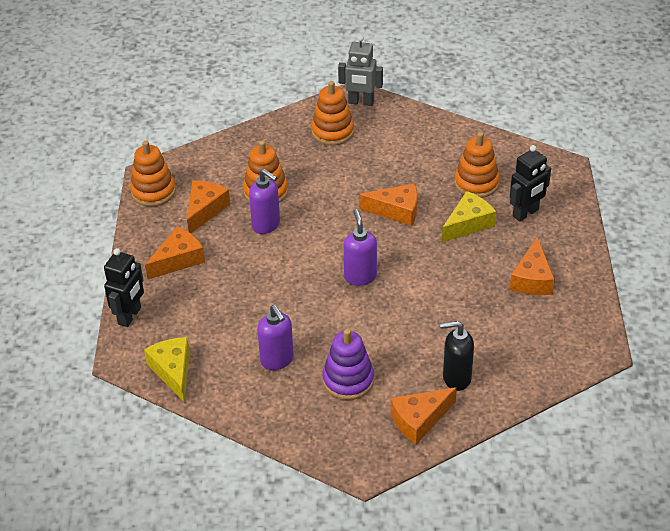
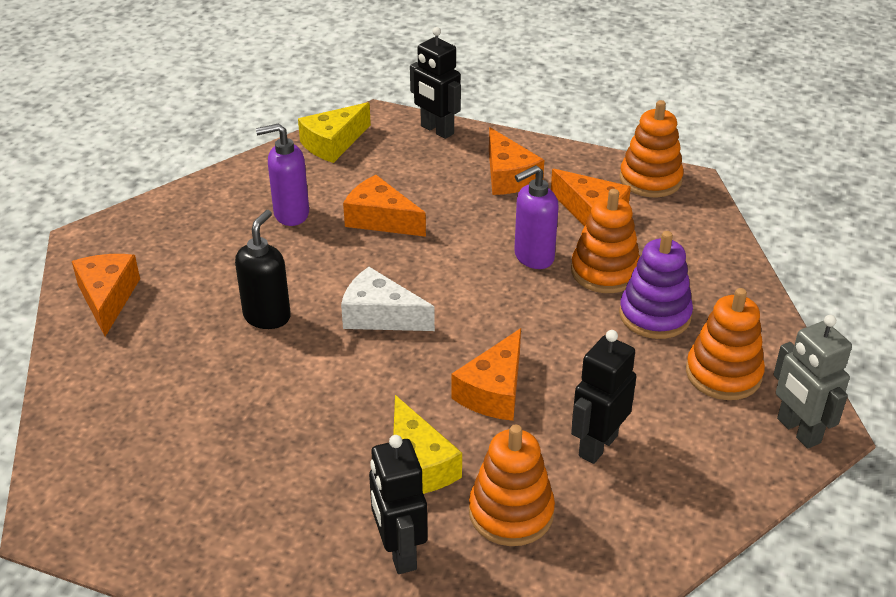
camera: 110 degrees right, 5 degrees down
yellow cheese [144,337,190,402] -> yellow cheese turned 135 degrees clockwise [298,102,371,163]
purple stacking toy [322,329,374,400] -> purple stacking toy moved to [619,231,693,339]
grey robot [338,35,383,106] -> grey robot turned 60 degrees counterclockwise [773,315,852,449]
purple soap dispenser [343,209,377,286] -> white cheese [341,267,435,331]
black soap dispenser [440,321,474,391] -> black soap dispenser moved to [235,210,291,329]
orange cheese [510,237,555,295] -> orange cheese moved to [343,175,426,237]
none -> black robot [571,330,637,464]

